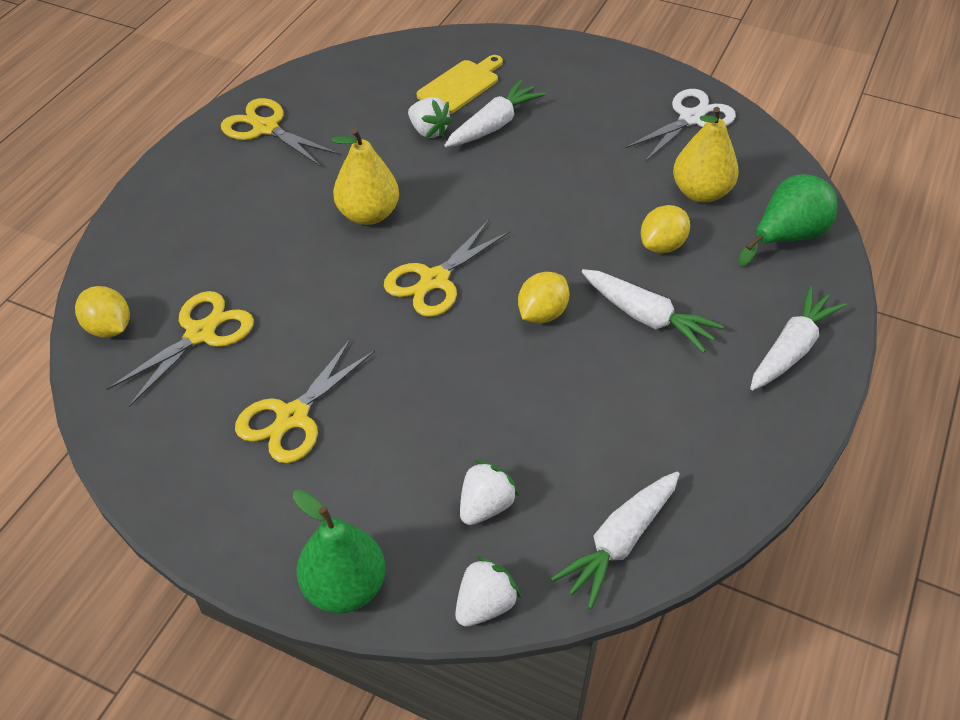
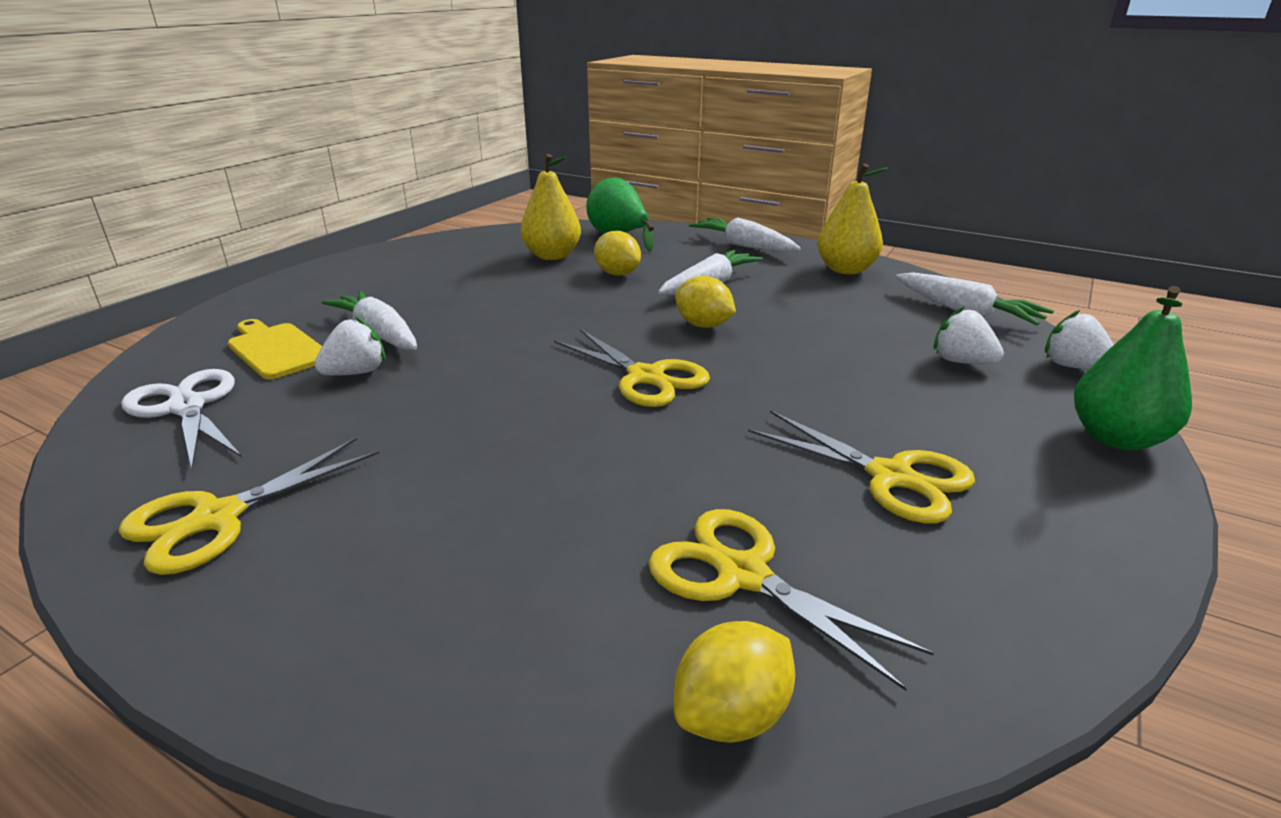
camera: 85 degrees left, 20 degrees down
yellow pear [332,128,399,225] -> yellow pear moved to [817,163,888,274]
white scissors [625,89,736,162] -> white scissors moved to [121,369,242,469]

